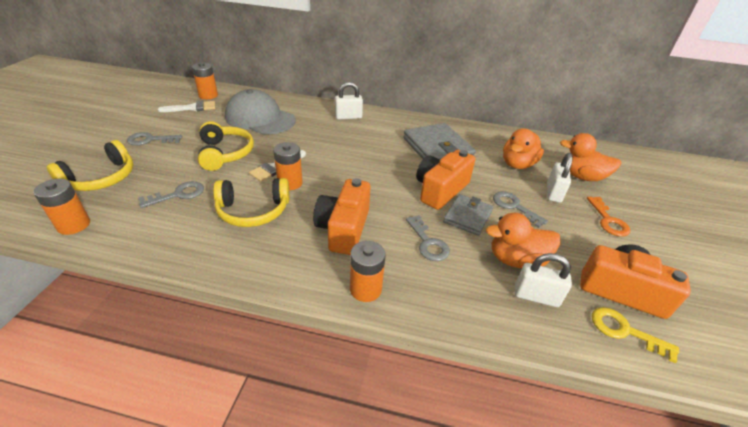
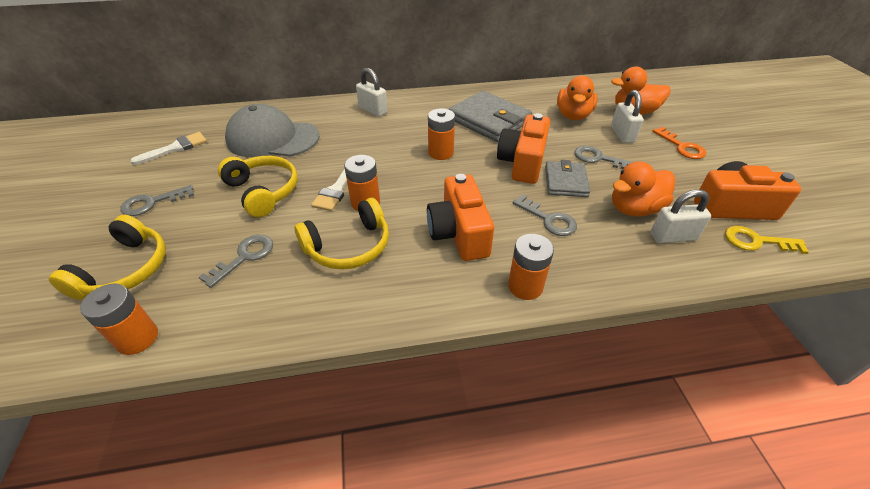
camera: 20 degrees left, 5 degrees up
orange battery [192,62,218,99] -> orange battery moved to [428,108,455,160]
white padlock [335,82,363,120] -> white padlock turned 75 degrees clockwise [356,68,388,117]

